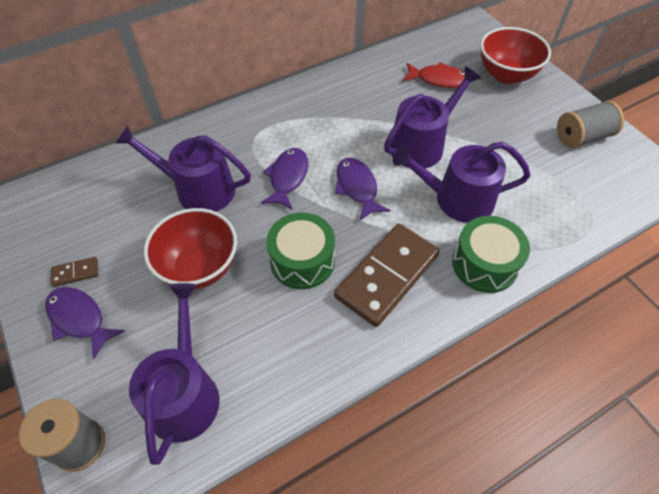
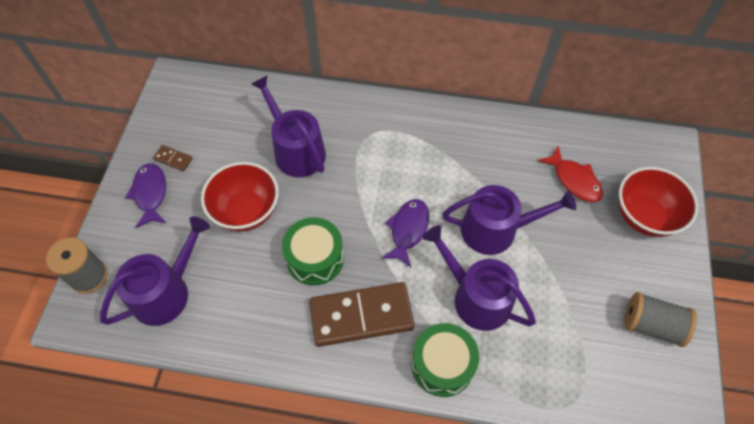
camera: 40 degrees right, 5 degrees up
purple fish [261,148,308,209] -> none

